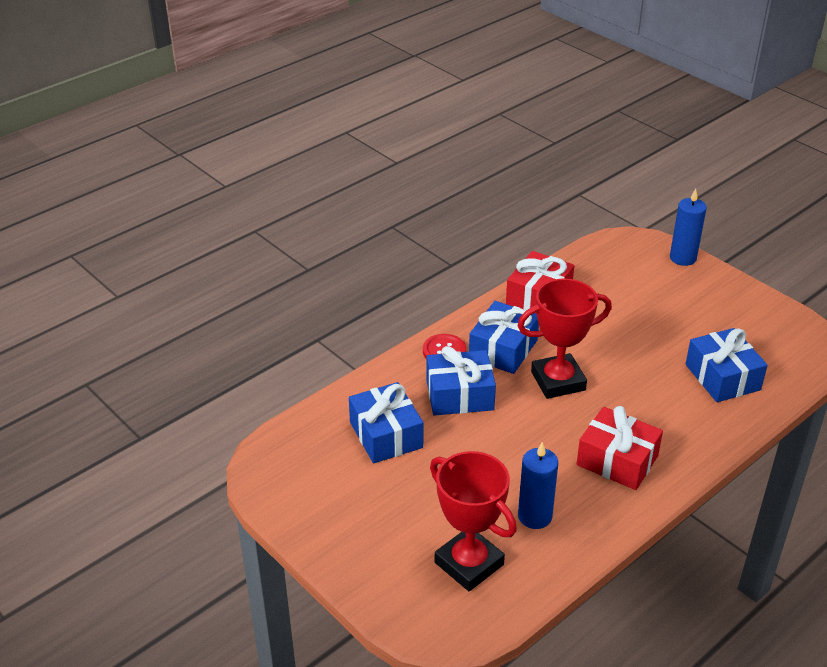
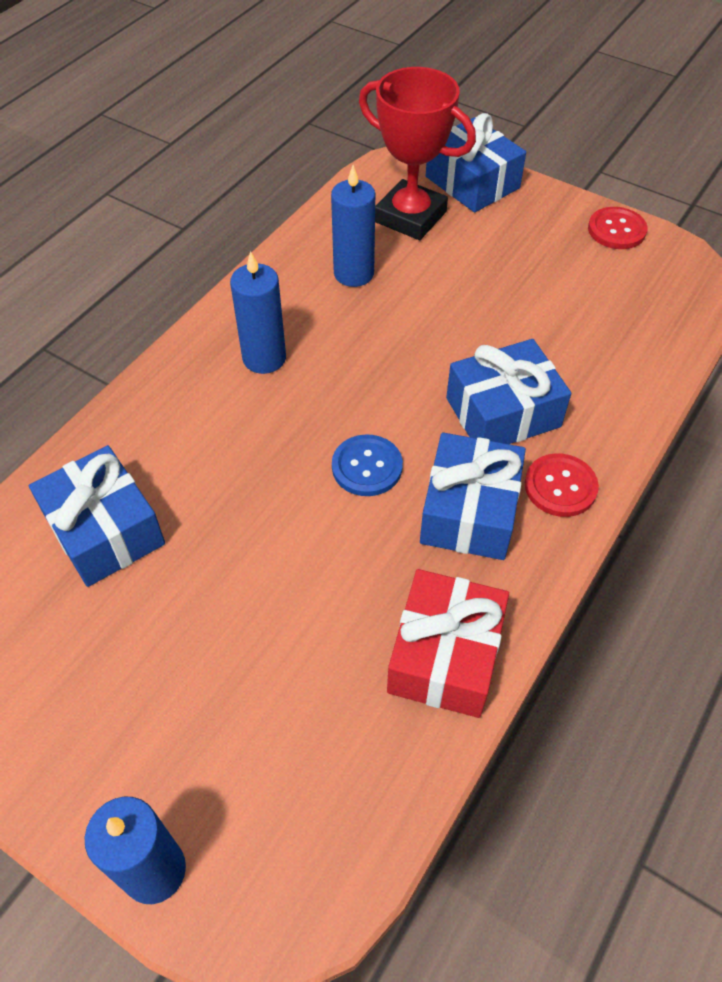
camera: 165 degrees right, 15 degrees up
blue gift [349,382,423,463] -> blue gift moved to [426,113,526,213]
red trophy [517,279,612,399] -> blue button [332,434,403,496]
red gift [577,406,663,490] -> blue candle [230,251,286,374]
none -> red button [588,207,648,249]

